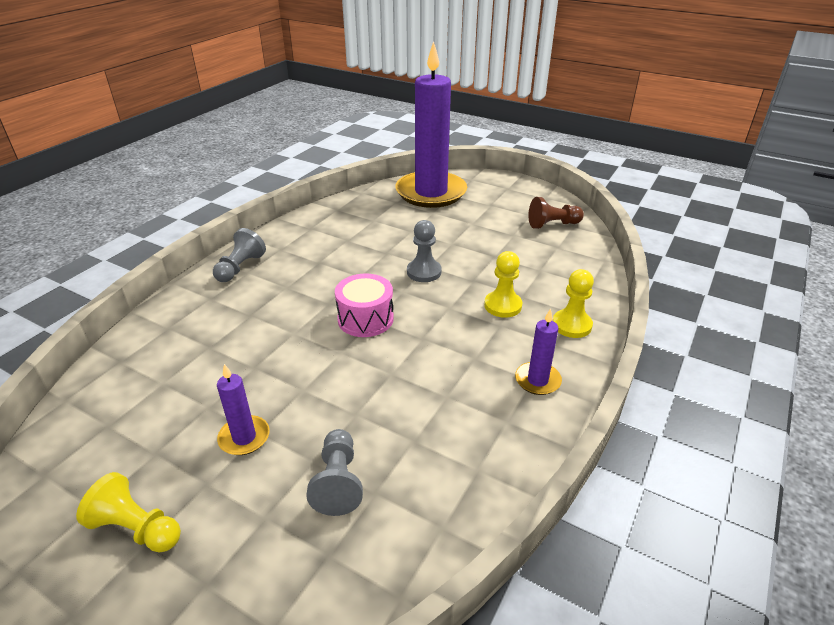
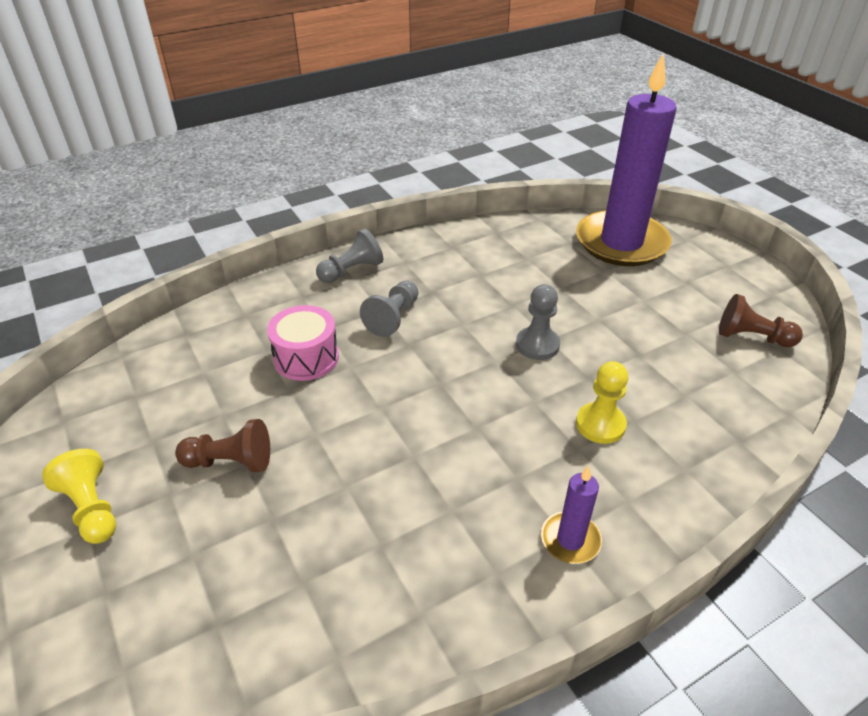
camera: 30 degrees right, 5 degrees up
purple candle [217,364,270,455] -> brown pawn [175,419,270,472]
grey pawn [306,429,363,516] -> grey pawn moved to [360,280,419,337]
pink drum [335,274,394,337] -> pink drum moved to [267,305,339,381]
yellow pawn [553,269,594,338] -> none

